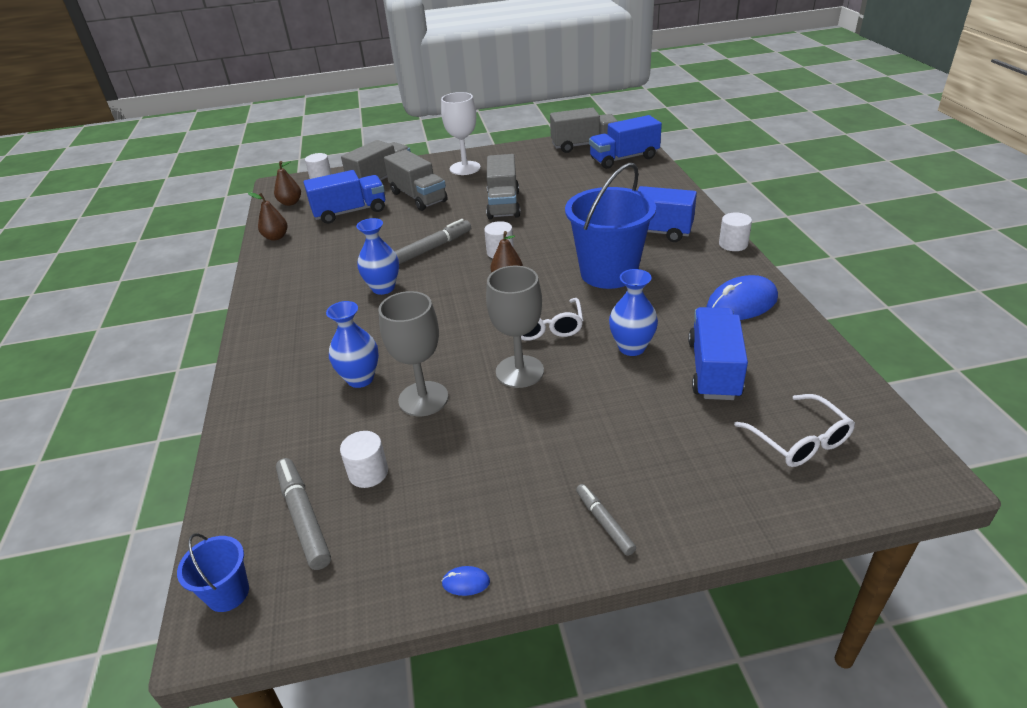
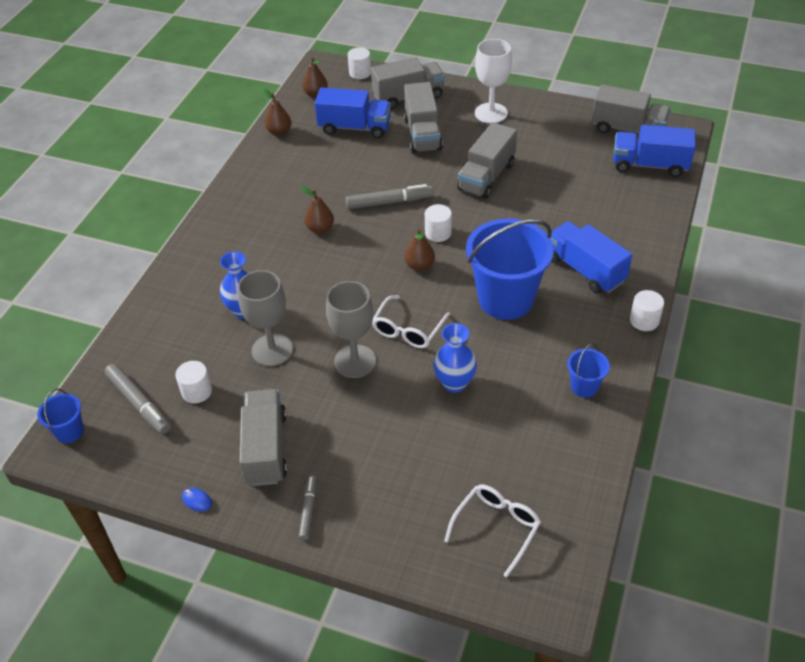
camera: 30 degrees right, 10 degrees up
grey marker [276,458,331,570] -> grey marker turned 135 degrees clockwise [104,364,171,434]
blue vase [356,218,399,295] -> brown pear [300,187,334,234]
blue truck [688,307,748,400] -> none
blue mouse [707,275,778,320] -> blue bucket [567,343,610,398]
white glasses [734,394,855,467] -> white glasses turned 150 degrees counterclockwise [444,485,541,577]
none -> grey truck [240,389,287,486]

